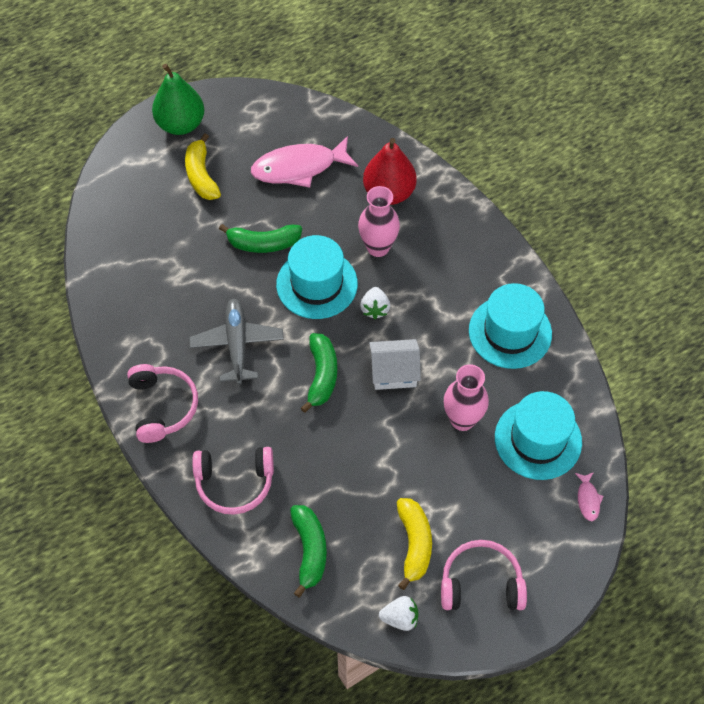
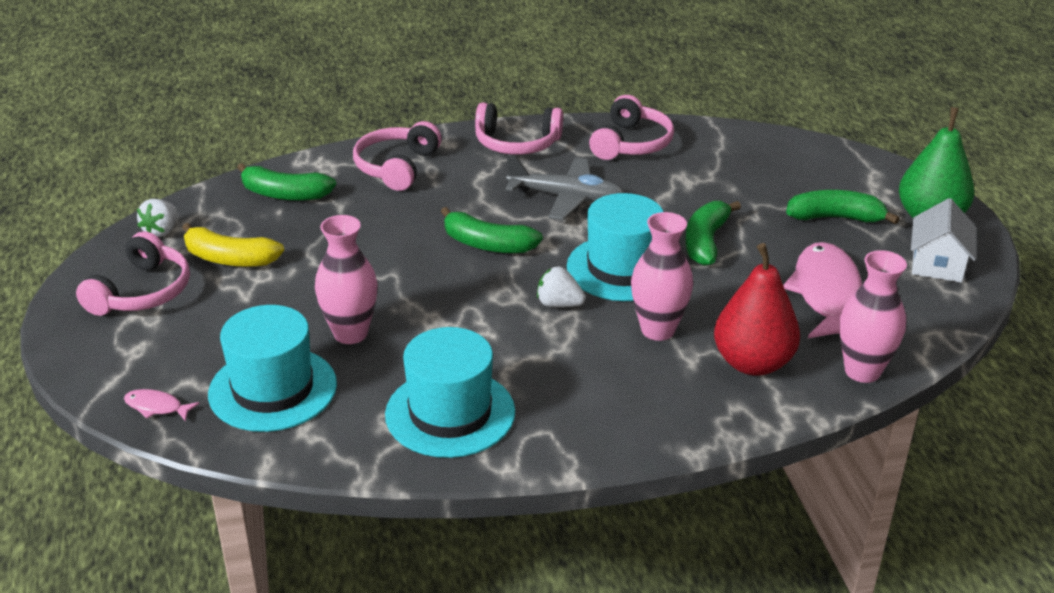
camera: 110 degrees right, 25 degrees down
yellow banana [185,133,221,200] -> green banana [786,190,900,224]
white house [369,339,421,390] -> white house moved to [911,198,976,283]
none -> pink headphones [589,95,674,160]
none -> pink vase [839,250,907,383]

